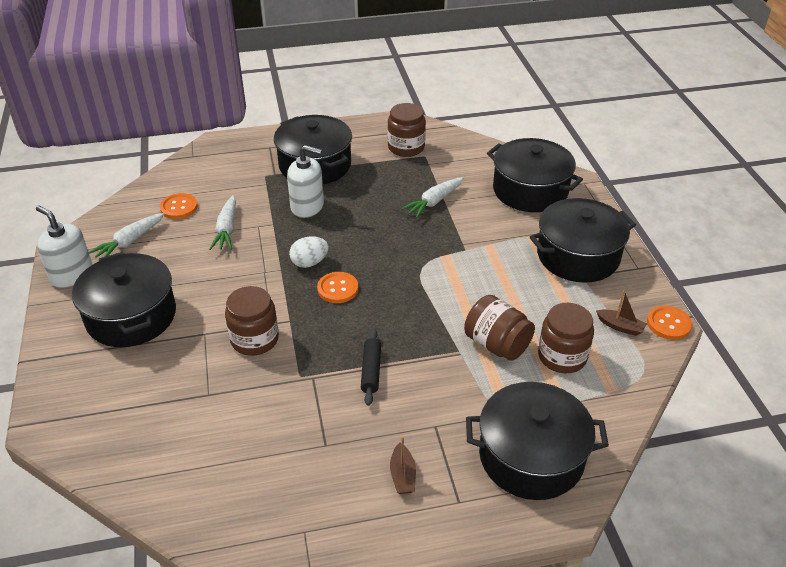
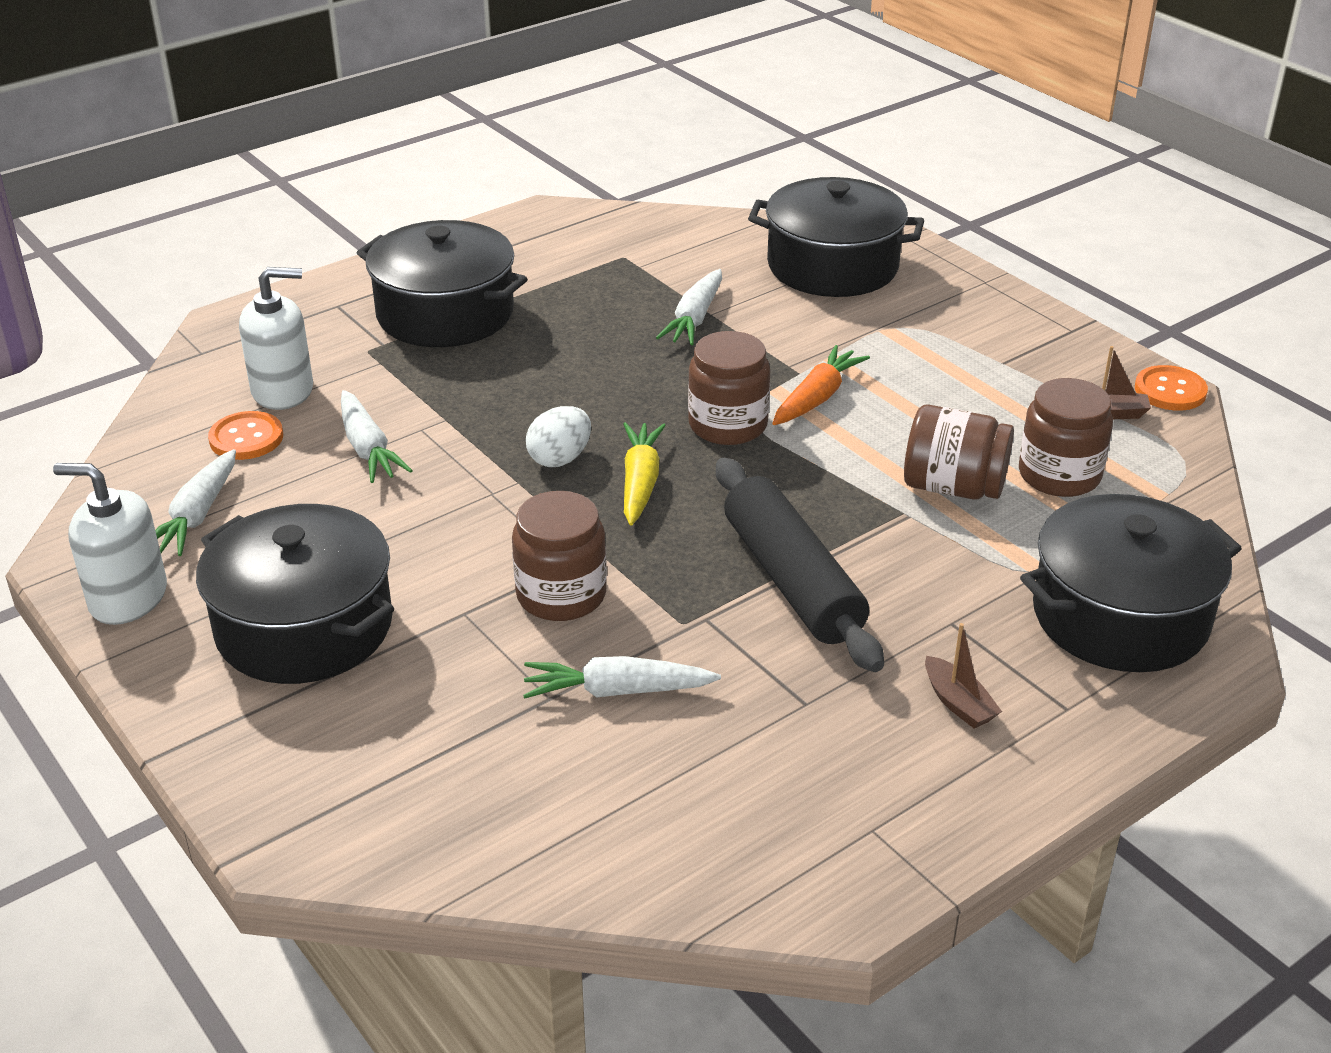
camera: 25 degrees left, 5 degrees down
white soap dispenser [287,145,324,218] -> white soap dispenser moved to [239,267,313,410]
orange button [317,272,358,303] -> yellow carrot [623,422,666,526]
black rolling pin [361,328,381,406] -> black rolling pin [716,458,884,672], size x1.96
brown jar [388,103,426,157] -> brown jar moved to [688,331,770,445]
black pot [530,198,636,283] -> none
none -> white carrot [523,656,721,699]
none -> orange carrot [772,345,870,425]

